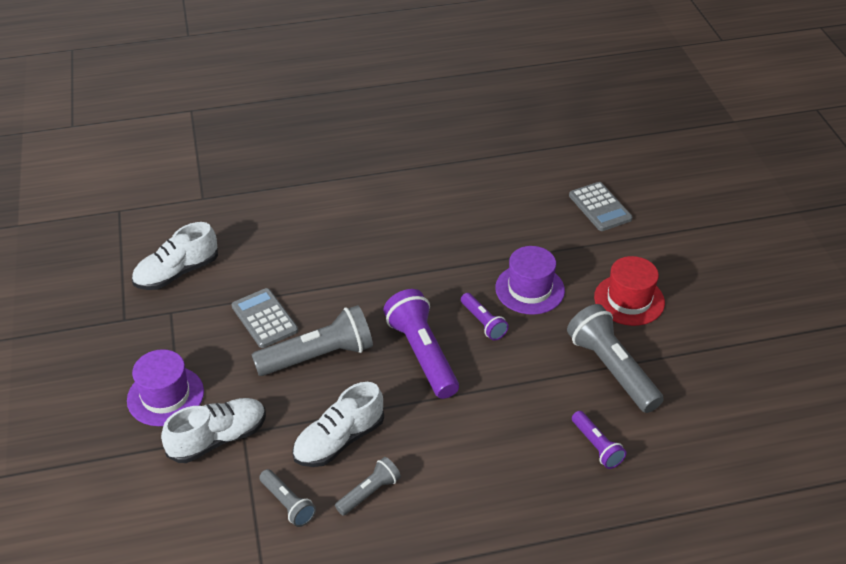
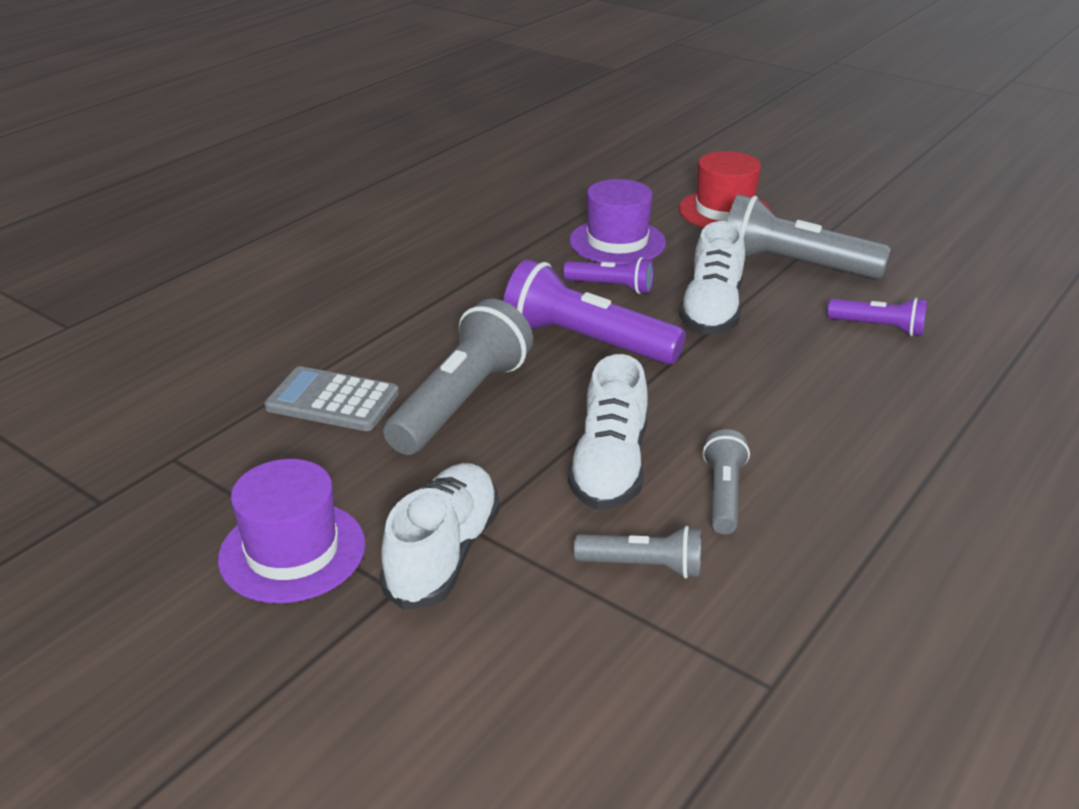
camera: 40 degrees left, 10 degrees down
white shoe [132,222,218,290] -> white shoe moved to [679,221,745,334]
grey calculator [569,182,633,231] -> none

